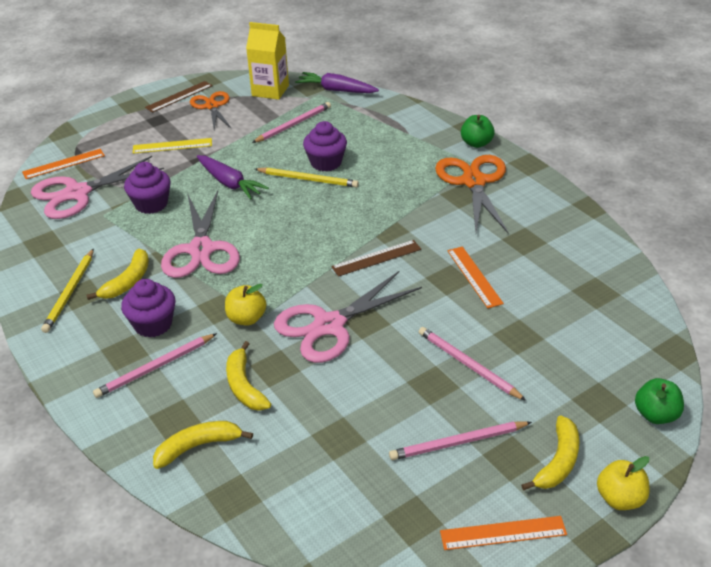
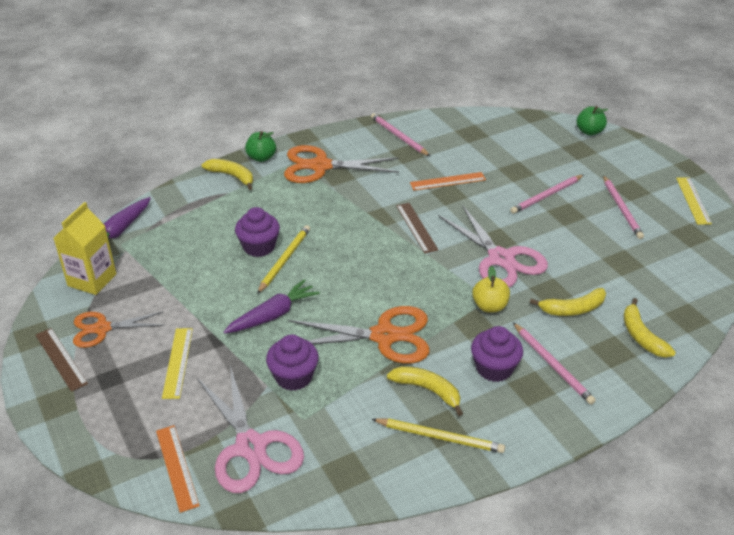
camera: 85 degrees left, 0 degrees up
pink scissors [161,191,240,278] -> orange scissors [288,306,429,364]
pink pencil [252,102,331,143] -> pink pencil moved to [371,113,430,156]
orange ruler [440,516,567,550] -> yellow ruler [676,177,712,225]
yellow banana [521,415,580,491] -> yellow banana moved to [202,159,253,190]
yellow apple [597,456,649,510] -> none

